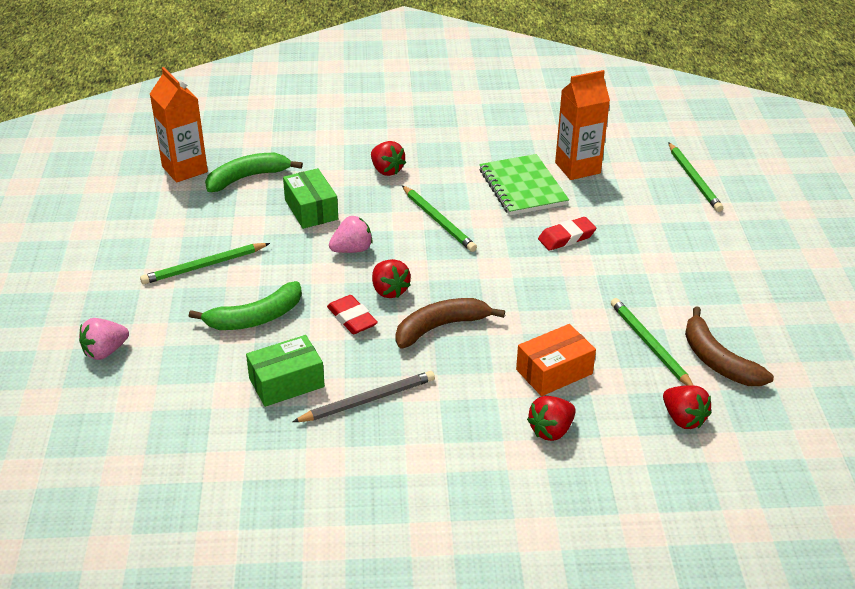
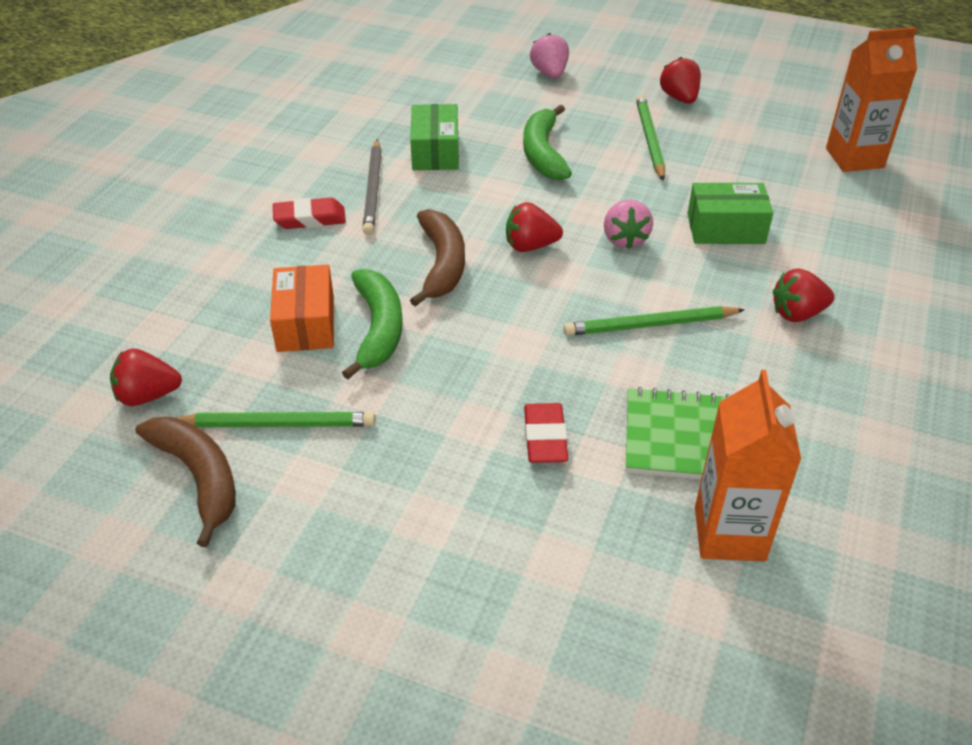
camera: 115 degrees right, 5 degrees up
green banana [205,153,303,192] -> green banana moved to [342,269,402,379]
red eraser [327,295,378,334] -> red eraser moved to [273,198,346,229]
red strawberry [527,396,576,441] -> red strawberry moved to [660,57,701,104]
green pencil [668,142,723,212] -> none
brown banana [685,306,774,386] -> brown banana turned 60 degrees clockwise [135,417,236,547]

